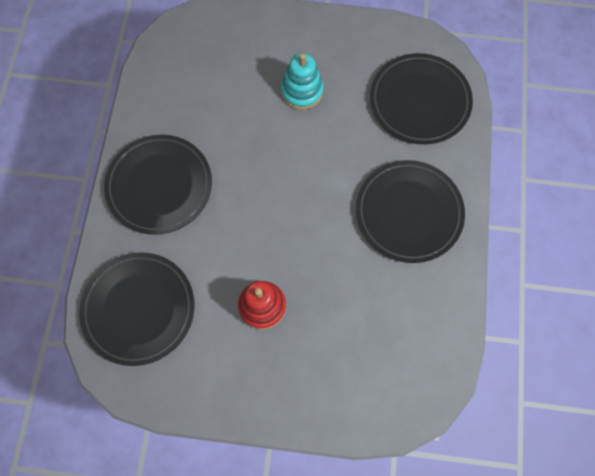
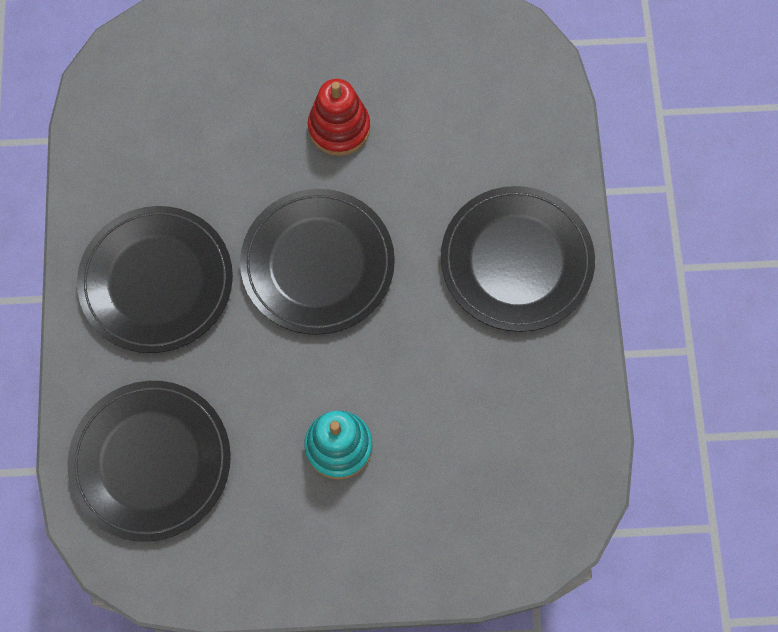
camera: 170 degrees right, 0 degrees up
black plate [79,252,195,366] -> black plate moved to [240,189,395,335]

